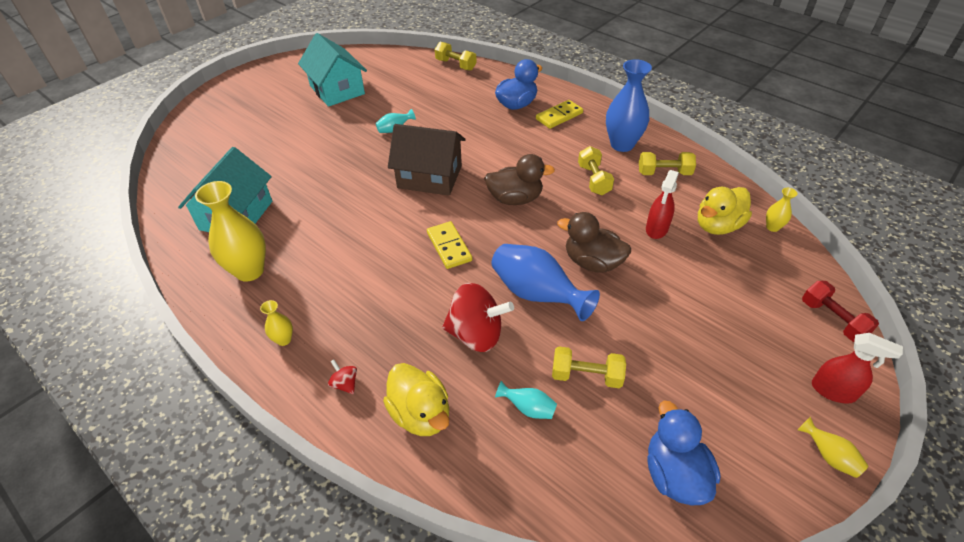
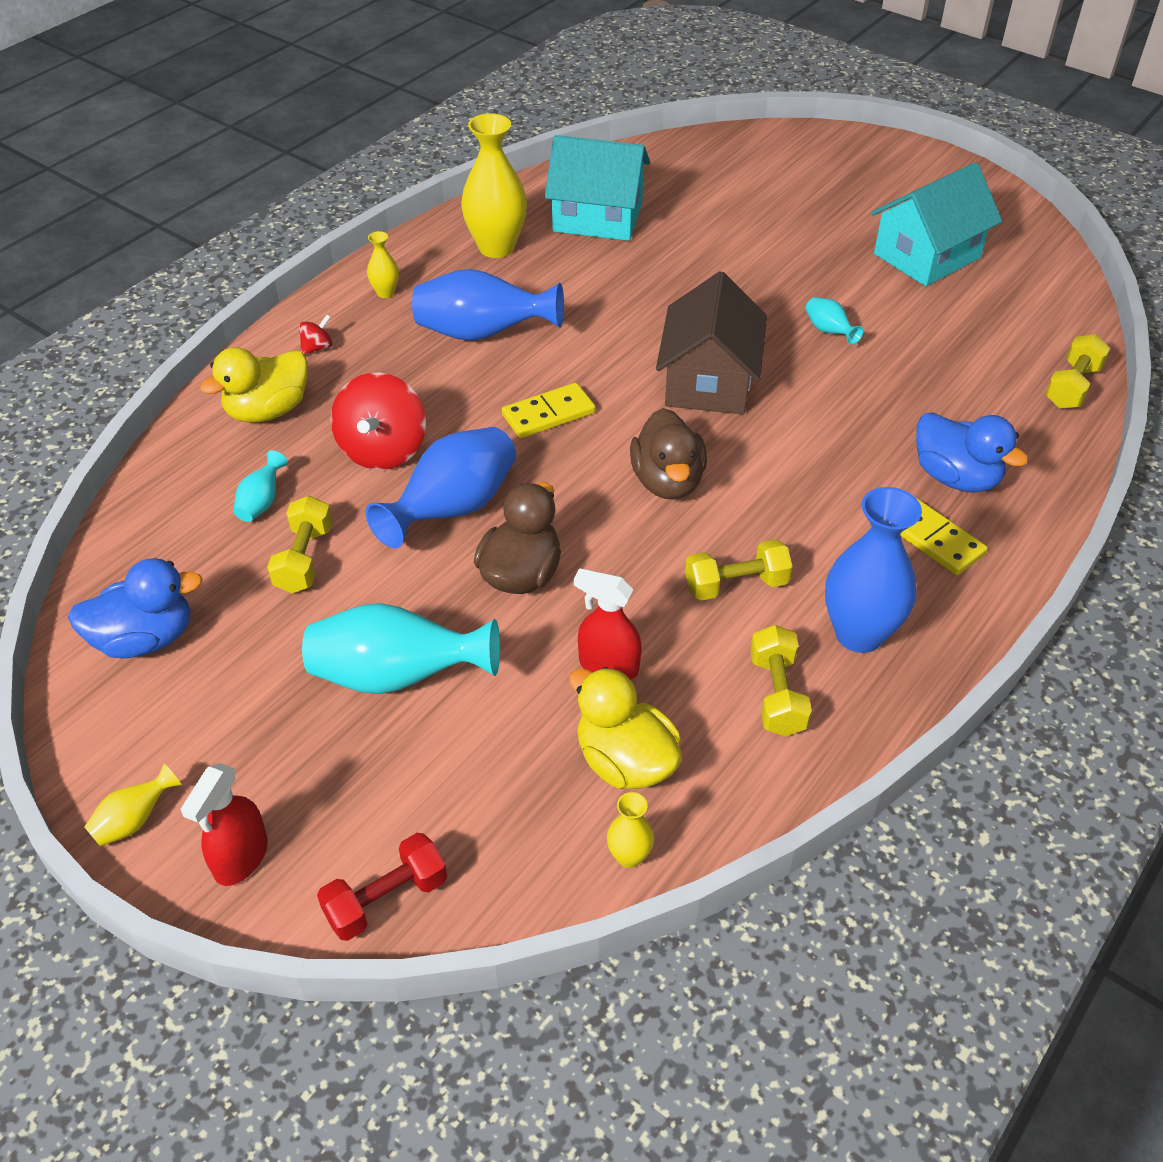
camera: 85 degrees right, 0 degrees up
none -> turquoise vase [302,603,500,694]
none -> blue vase [412,269,564,341]

